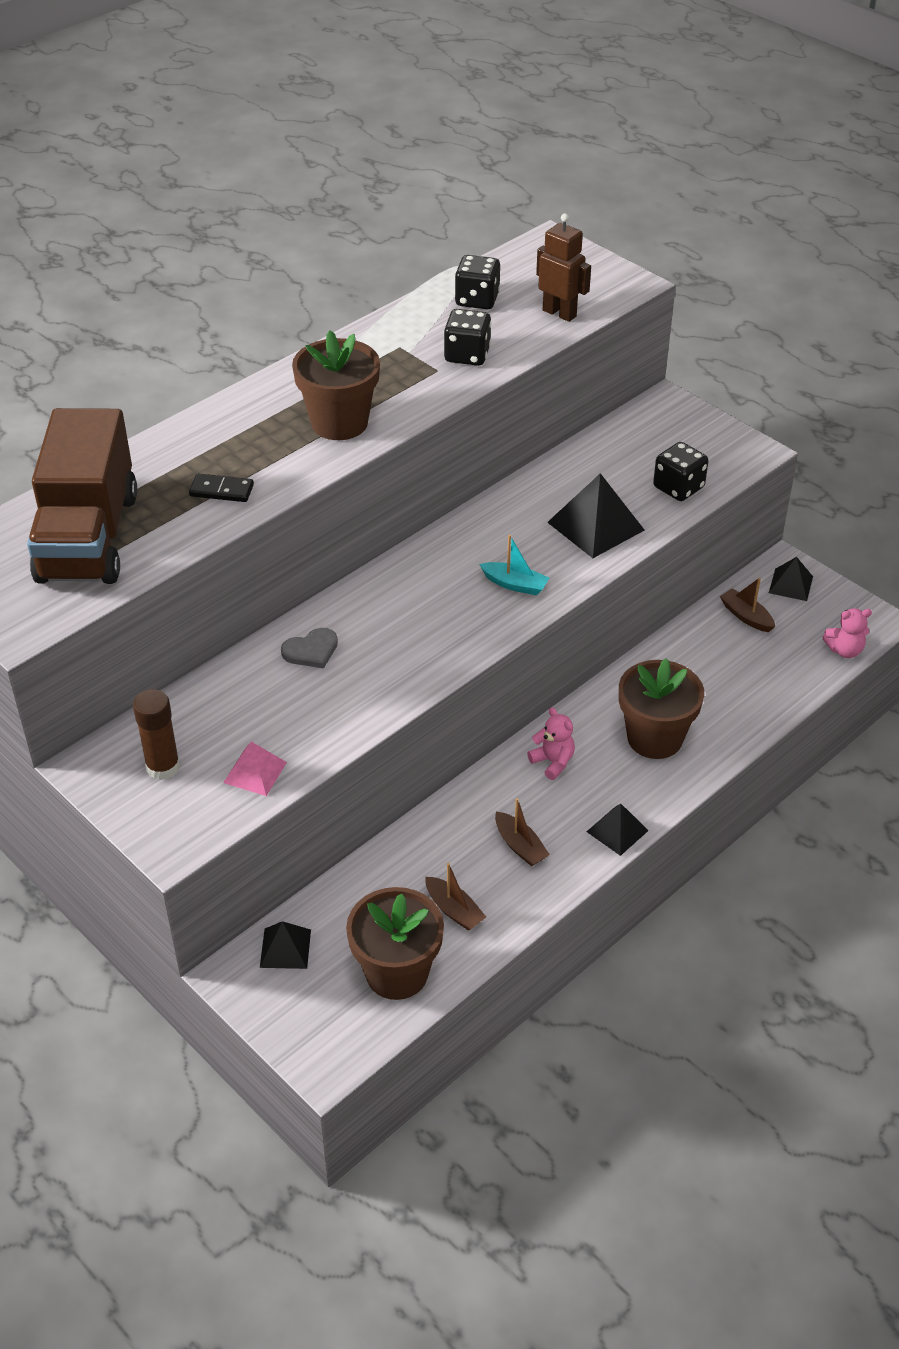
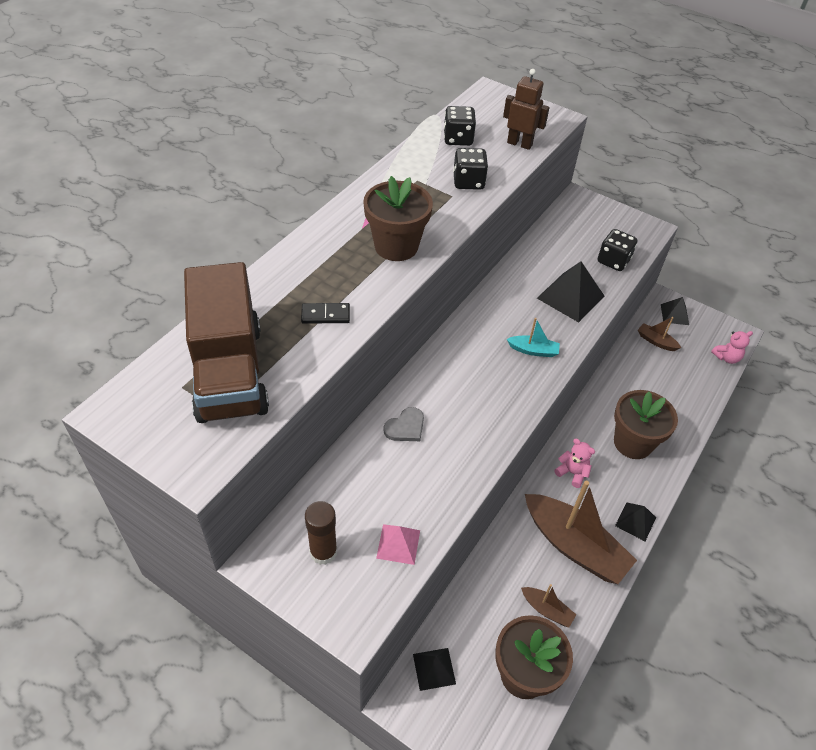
camera: 15 degrees left, 5 degrees up
brown boat [495,798,550,866] -> brown boat [525,481,637,584], size x2.22

